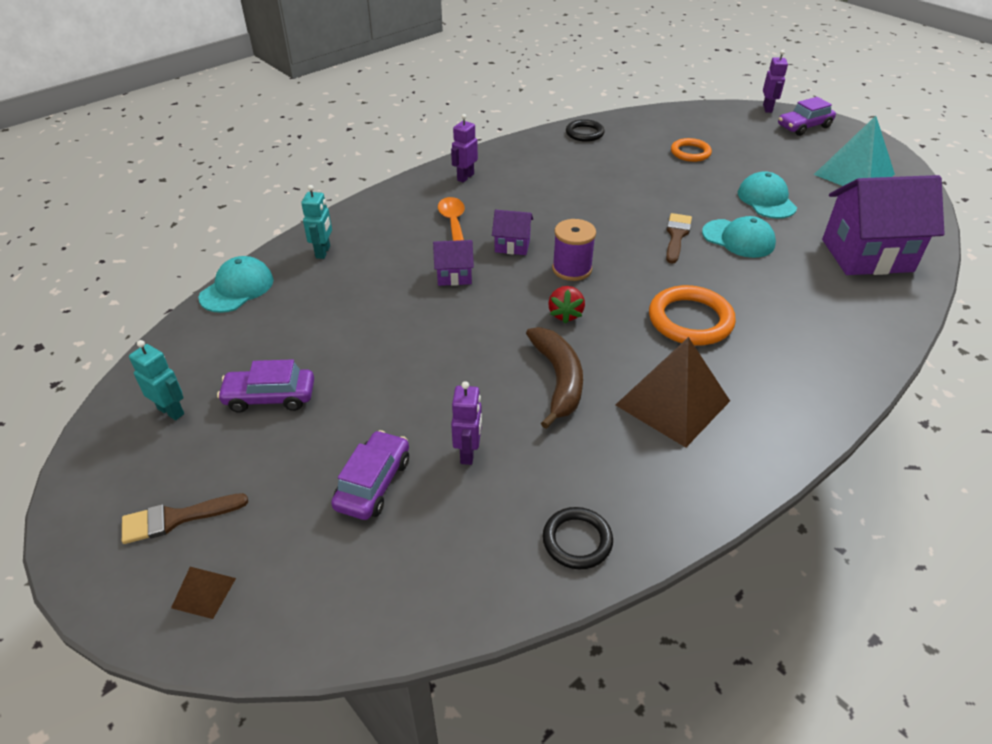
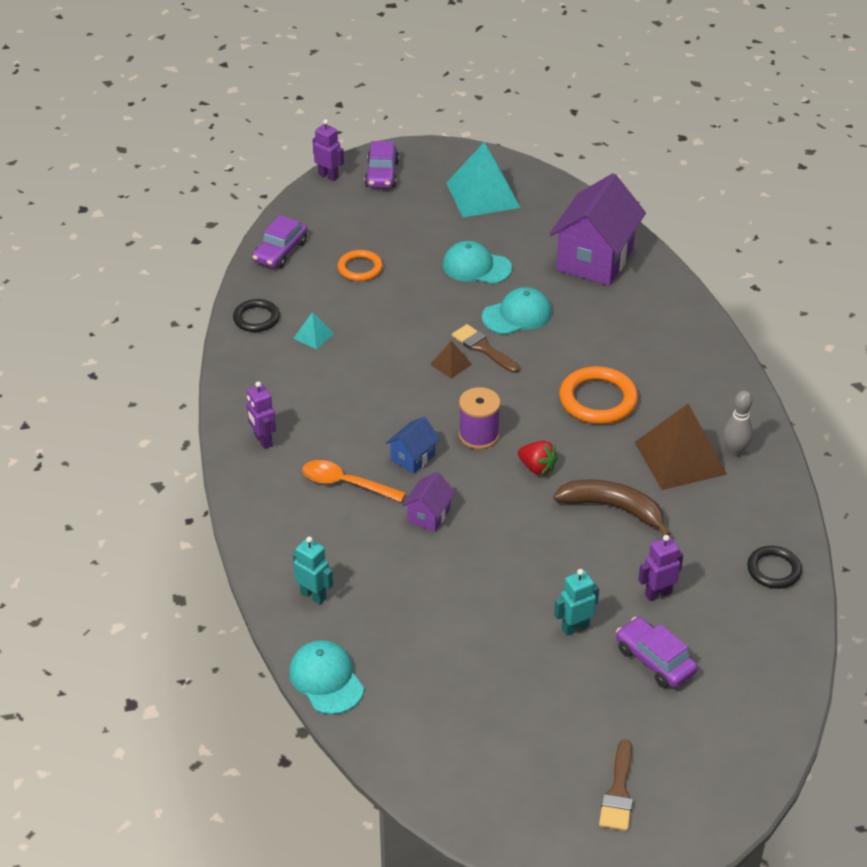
camera: 60 degrees left, 0 degrees up
turquoise robot [129,340,184,420] -> turquoise robot moved to [554,569,599,636]
brown pyramid [171,567,236,619] -> brown pyramid moved to [430,341,472,379]
purple car [217,359,314,413] -> purple car moved to [252,215,307,268]
purple robot [451,381,482,465] -> purple robot turned 60 degrees counterclockwise [638,535,683,601]
purple house [492,210,533,255] -> blue house [386,417,440,474]
none -> turquoise pyramid [293,312,334,349]
none -> grey bowling pin [723,391,753,457]

